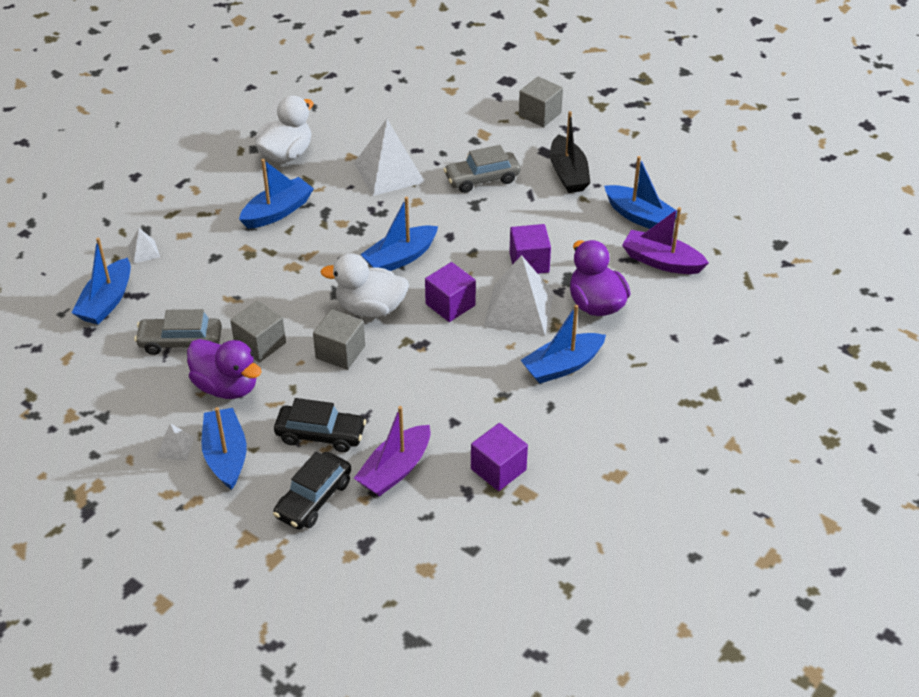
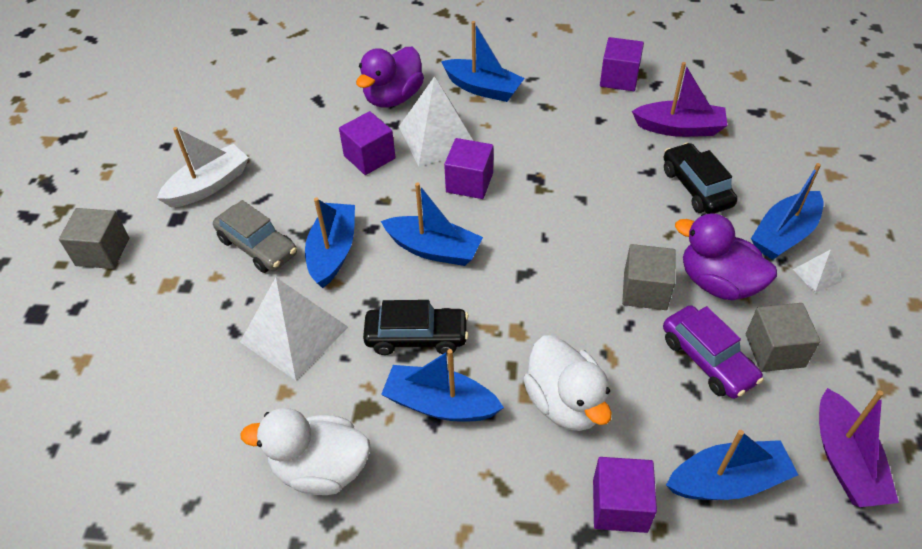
camera: 120 degrees left, 5 degrees up
white pyramid [128,228,160,264] -> purple cube [593,457,657,533]
grey car [134,309,222,355] -> purple car [663,305,764,399]
purple duck [187,339,261,399] -> purple duck turned 60 degrees counterclockwise [675,213,777,300]
black car [273,452,351,530] -> black car moved to [363,300,469,355]
grey cube [313,309,365,370] -> grey cube moved to [746,303,820,372]
white duck [320,253,409,317] -> white duck moved to [523,335,612,431]
black boat [550,111,591,193] -> white boat [157,127,249,207]
blue boat [604,156,677,229] -> blue boat moved to [305,197,355,288]
purple boat [622,207,709,274] -> purple boat moved to [819,388,899,507]

